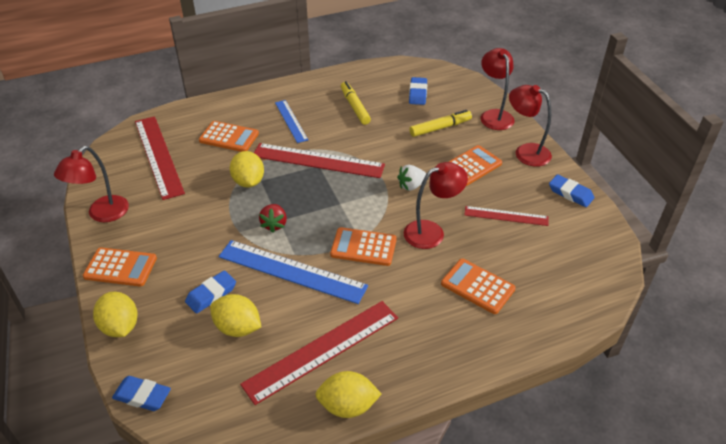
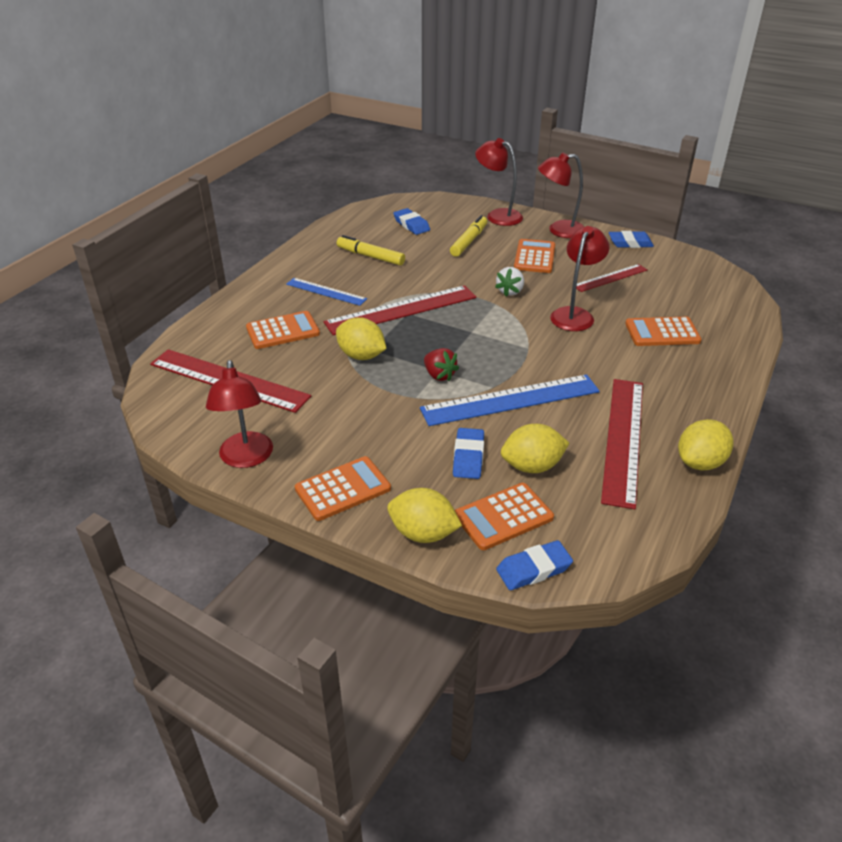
camera: 40 degrees left, 5 degrees down
orange calculator [330,227,397,266] -> orange calculator moved to [455,483,554,550]

